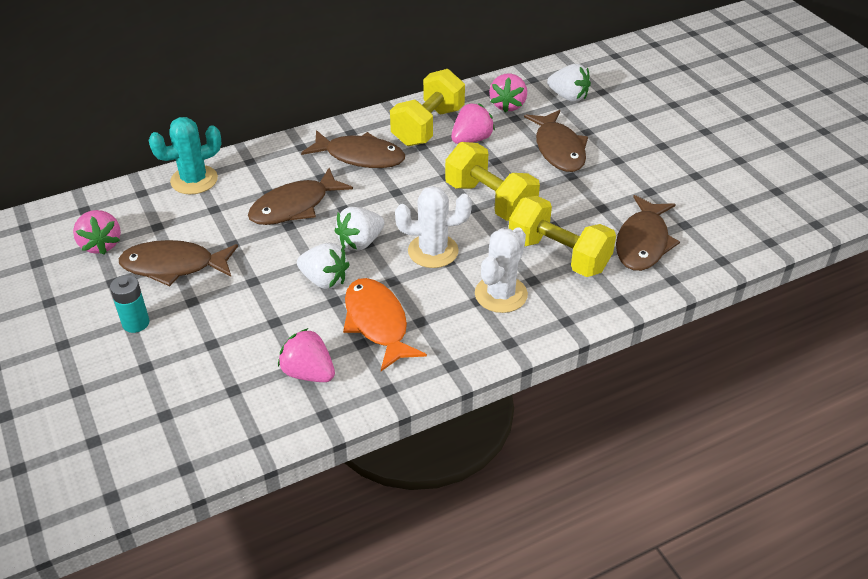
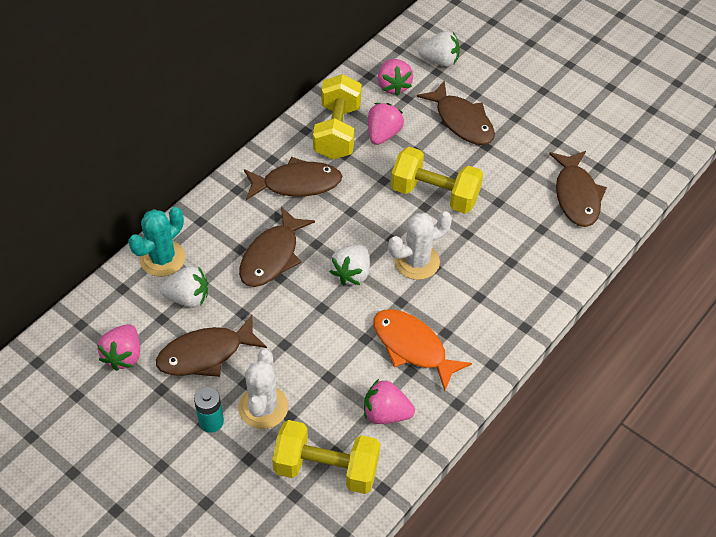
camera: 25 degrees left, 10 degrees up
pink strawberry [73,210,121,255] -> pink strawberry turned 60 degrees clockwise [97,324,140,371]
white strawberry [297,243,350,289] -> white strawberry moved to [160,266,208,308]
white cactus [475,227,528,313] -> white cactus moved to [239,349,288,429]
yellow dumbbell [509,196,616,277] -> yellow dumbbell moved to [272,420,380,494]

